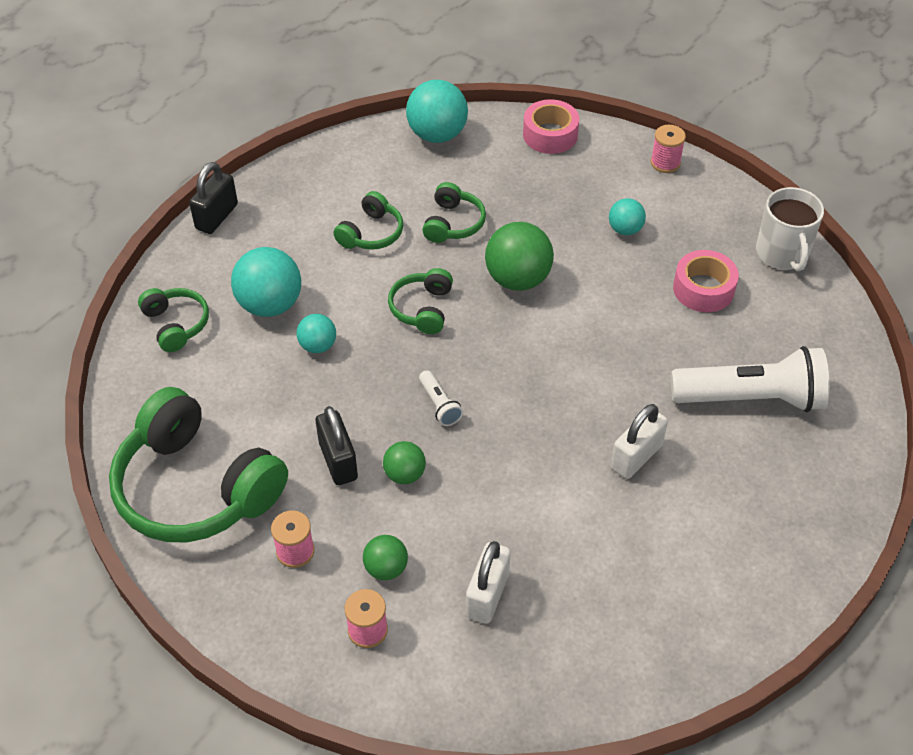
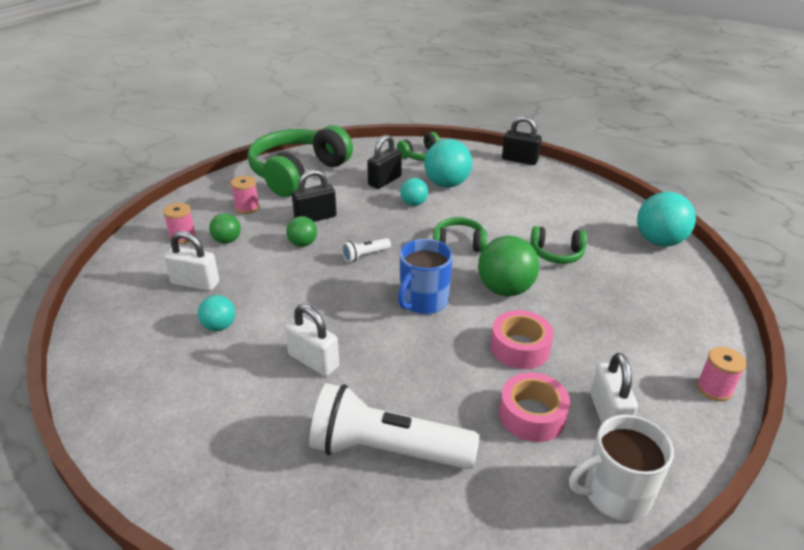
camera: 85 degrees right, 15 degrees down
green headphones [333,191,403,250] -> none
pink tape [523,99,579,154] -> pink tape moved to [490,310,554,369]
turquoise ball [609,198,646,235] -> turquoise ball moved to [198,295,235,331]
white flashlight [671,346,829,412] -> white flashlight turned 105 degrees clockwise [309,383,479,470]
none -> black padlock [367,135,402,189]
none -> blue mug [398,239,453,314]
none -> white padlock [590,353,638,424]

